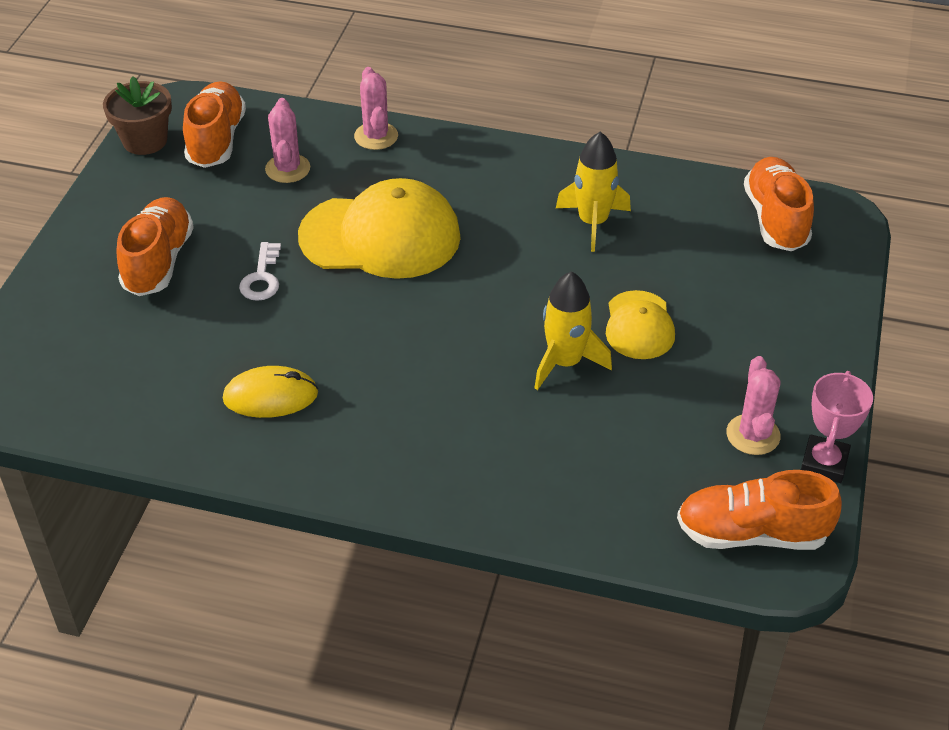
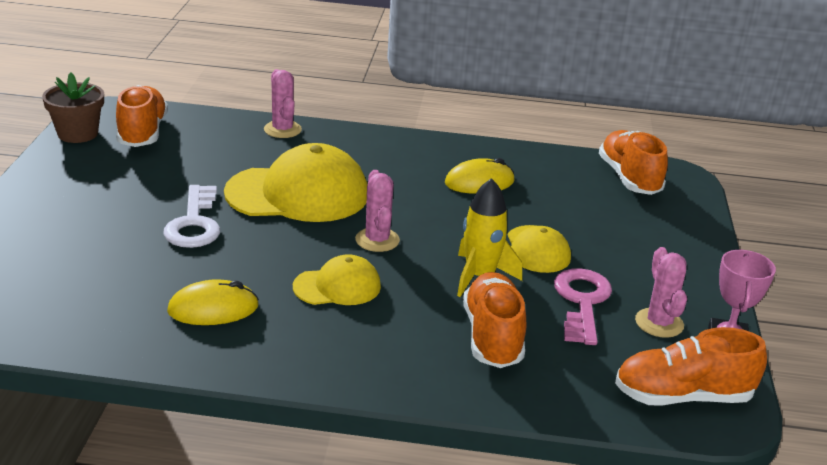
camera: 10 degrees left, 15 degrees down
orange shoe [117,197,194,296] -> orange shoe moved to [463,272,526,368]
white key [239,242,281,301] -> white key [163,185,220,248], size x1.53
pink cactus [265,98,310,183] -> pink cactus moved to [355,170,400,252]
yellow rocket [556,132,631,252] -> yellow mouse [445,158,515,194]
none -> yellow cap [293,254,381,305]
none -> pink key [554,268,612,345]

